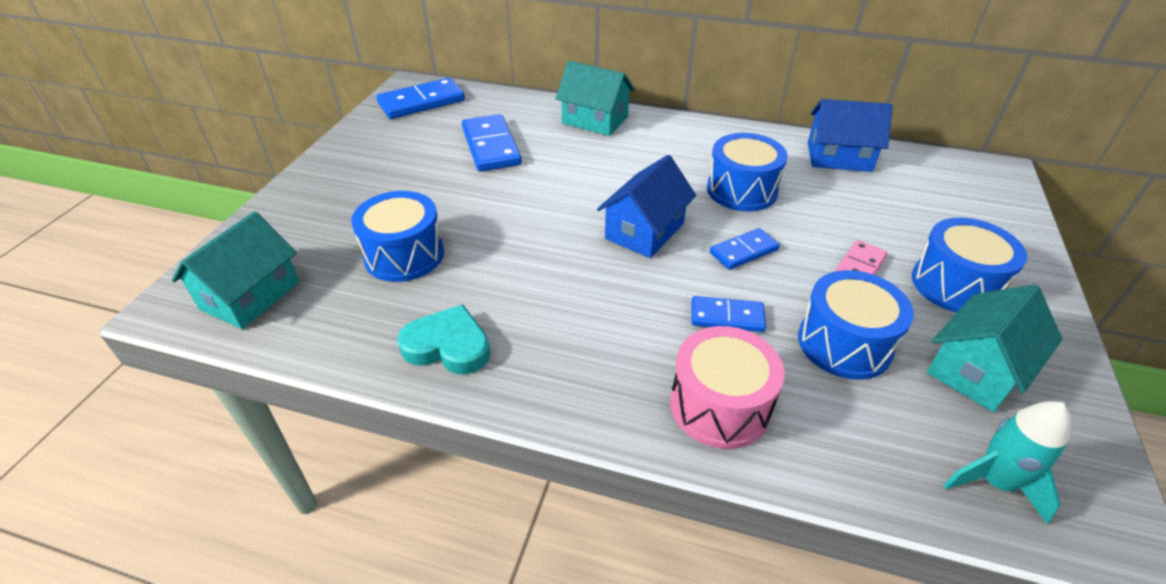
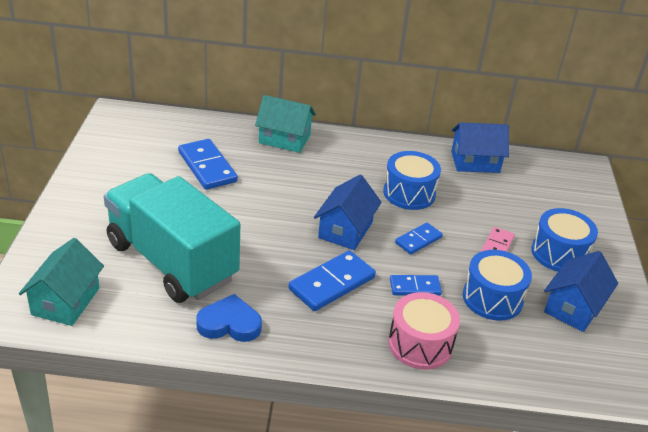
camera: 15 degrees left, 5 degrees down
blue drum [351,191,444,282] -> turquoise truck [104,173,240,303]
blue domino [376,78,465,119] -> blue domino moved to [288,250,376,311]
turquoise heart [397,304,490,374] -> blue heart [196,294,262,342]
turquoise house [927,284,1062,412] -> blue house [544,251,618,332]
turquoise rocket [943,401,1071,524] -> none

